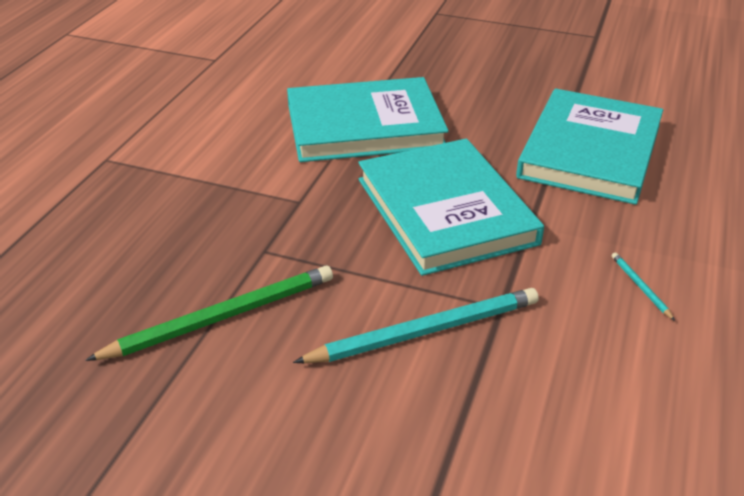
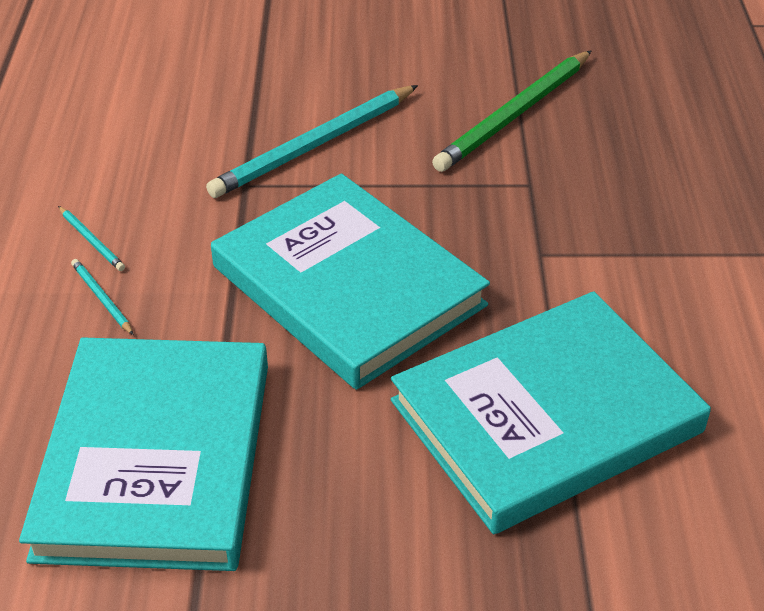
camera: 160 degrees right, 5 degrees up
none -> turquoise pencil [71,259,134,335]

